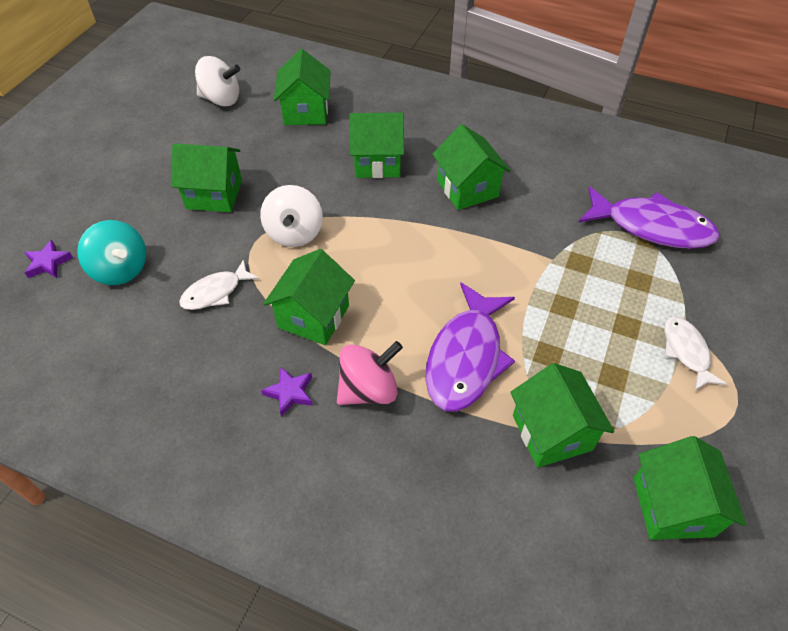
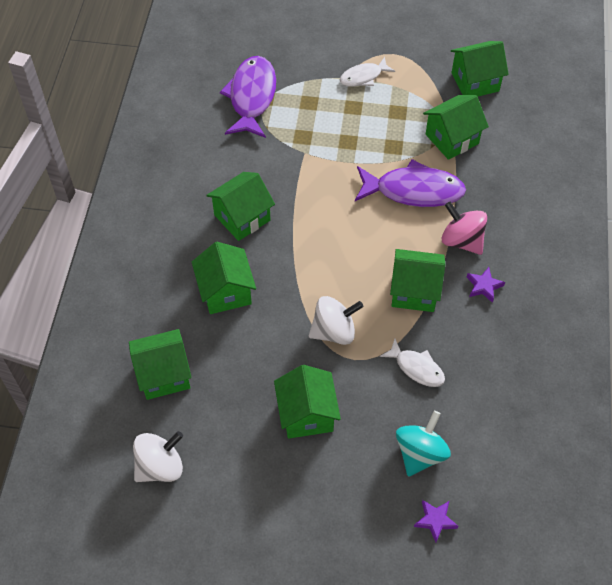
camera: 105 degrees left, 5 degrees up
white spinning top [195,56,240,106] -> white spinning top turned 60 degrees clockwise [133,431,183,482]

